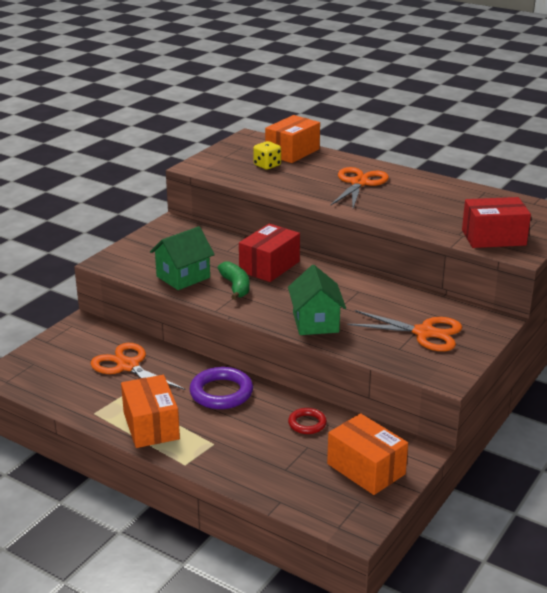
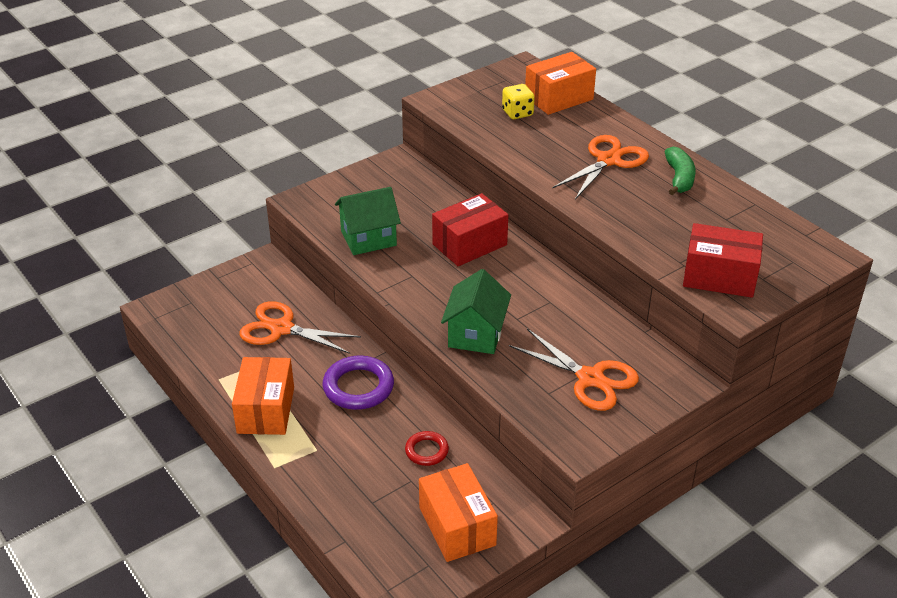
camera: 20 degrees right, 10 degrees up
orange scissors [91,343,186,390] -> orange scissors turned 45 degrees counterclockwise [240,301,361,354]
green banana [218,261,249,300] -> green banana moved to [665,147,696,195]

